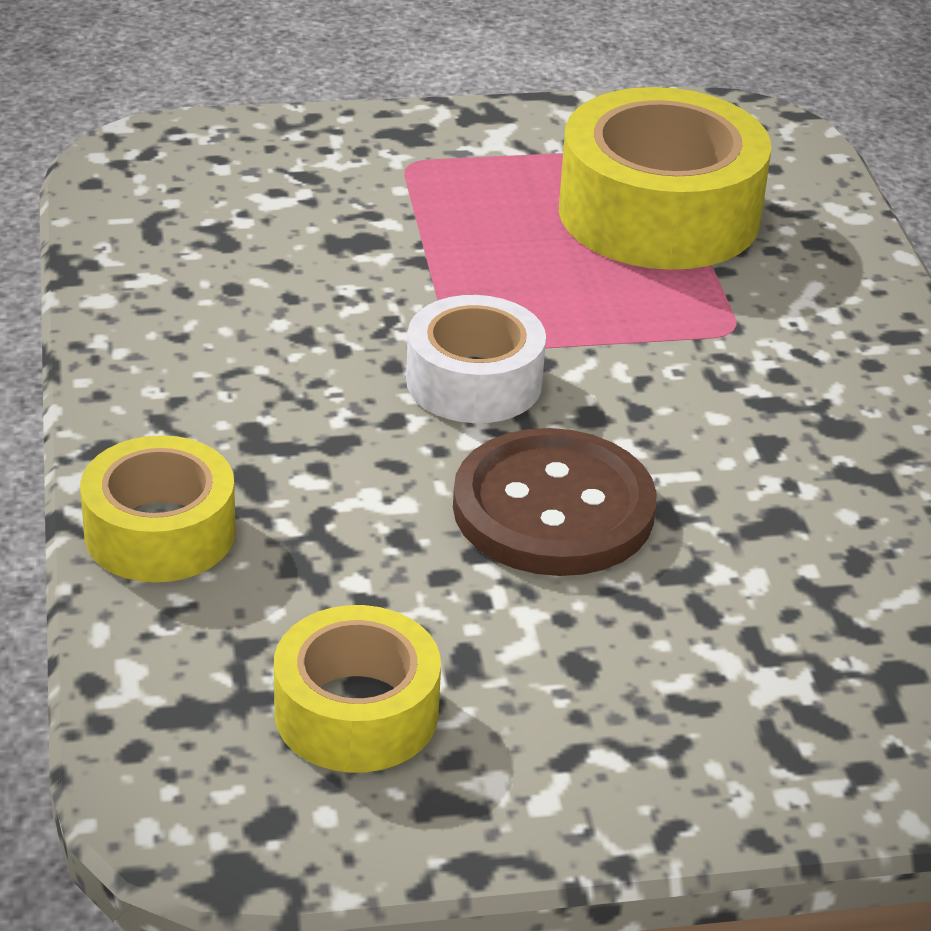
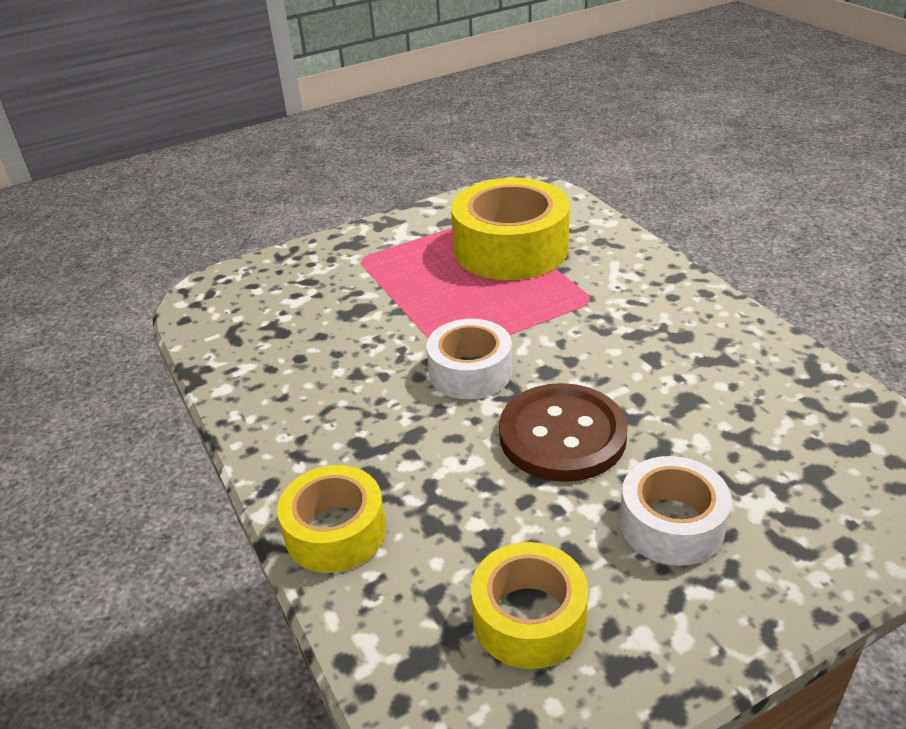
camera: 15 degrees left, 0 degrees up
none -> white tape [620,456,732,566]

